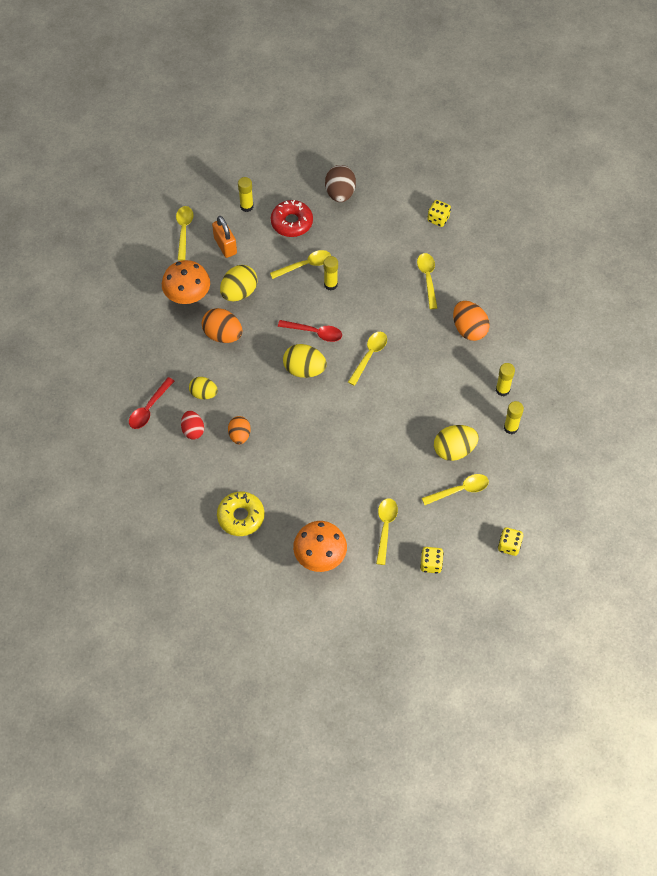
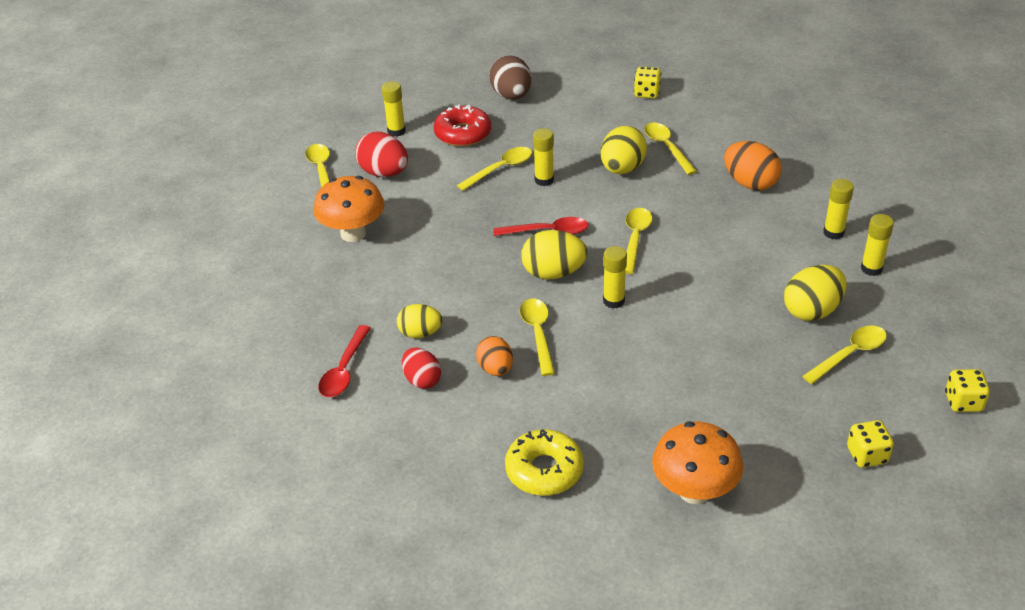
camera: 15 degrees left, 20 degrees down
orange egg [202,308,242,343] -> none
orange padlock [212,216,237,258] -> red egg [355,132,408,177]
yellow egg [220,265,257,301] -> yellow egg moved to [601,126,647,174]
yellow spoon [376,498,398,565] -> yellow spoon moved to [520,299,555,376]
none -> yellow glue stick [603,246,627,308]

